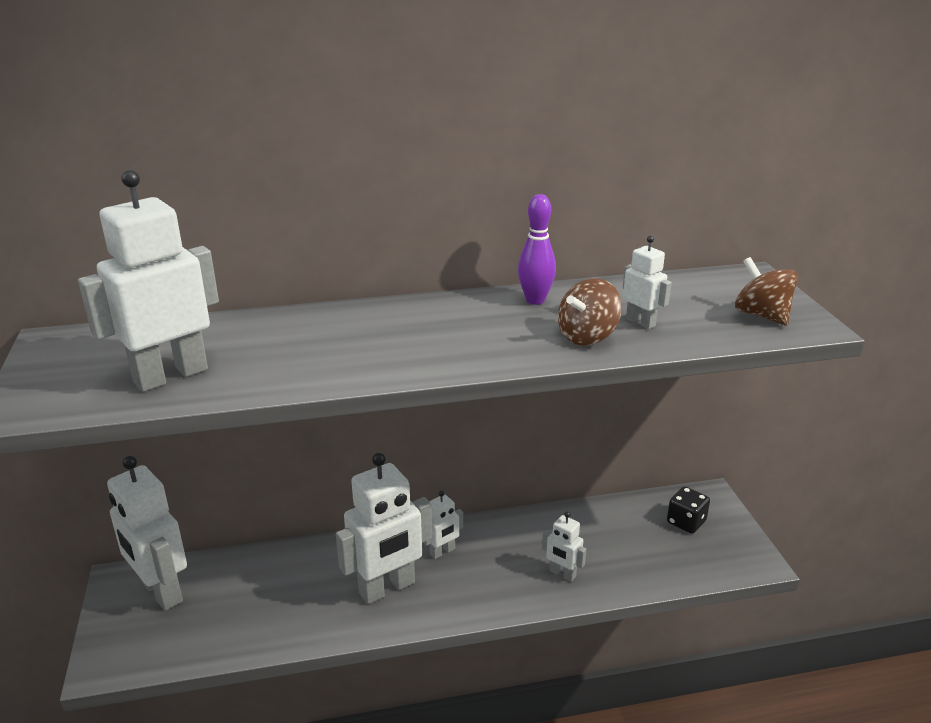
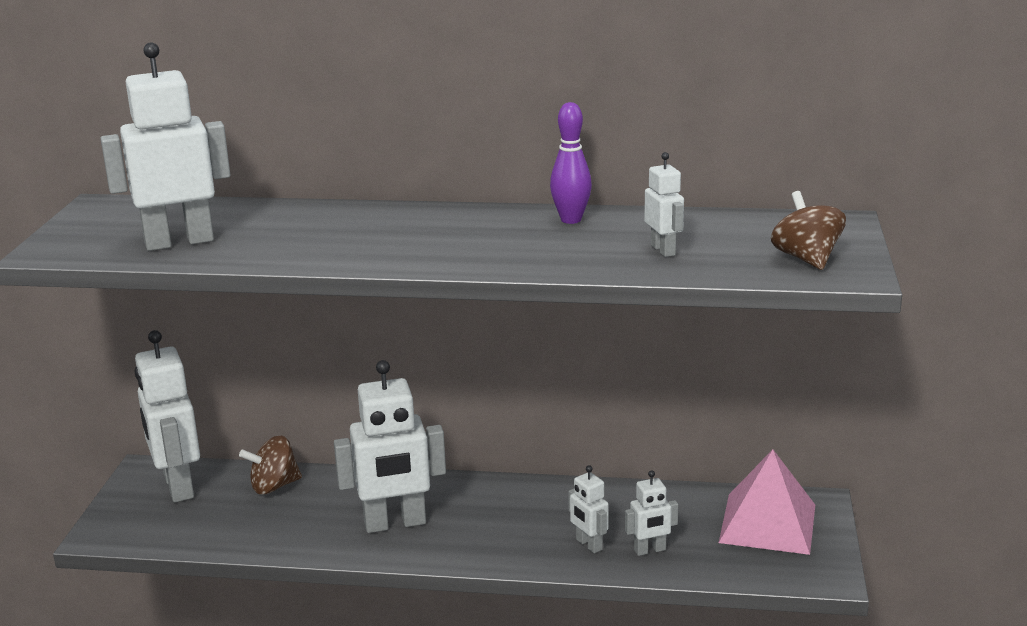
camera: 20 degrees right, 5 degrees down
white robot [423,491,463,559] -> white robot moved to [625,470,678,556]
brown spinning top [558,278,622,345] -> brown spinning top moved to [239,435,302,495]
black dice [667,486,710,534] -> pink pyramid [719,449,815,555]

